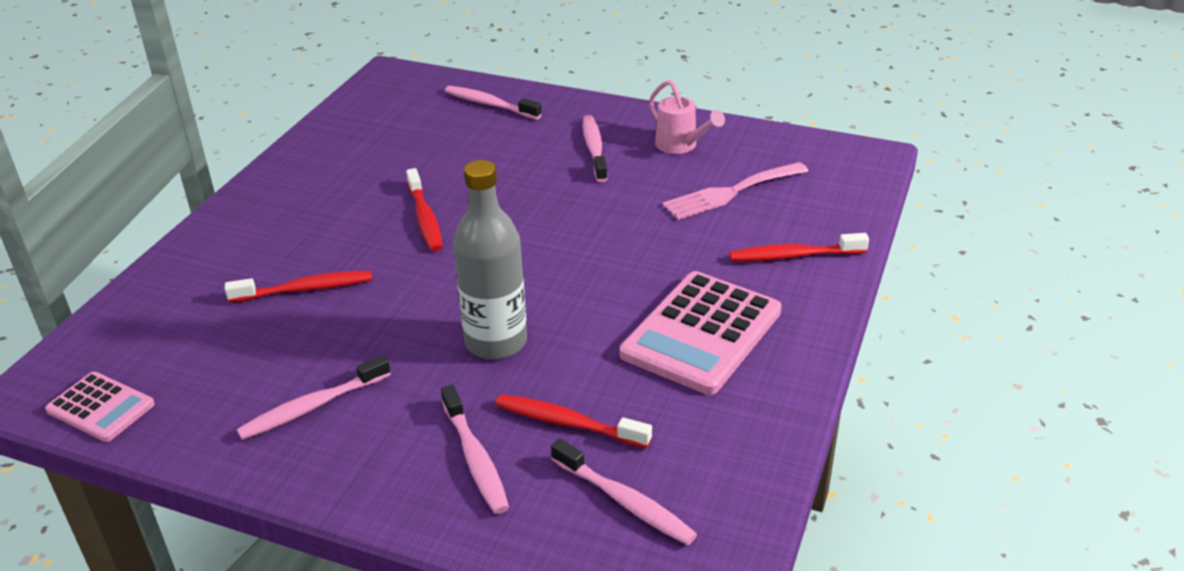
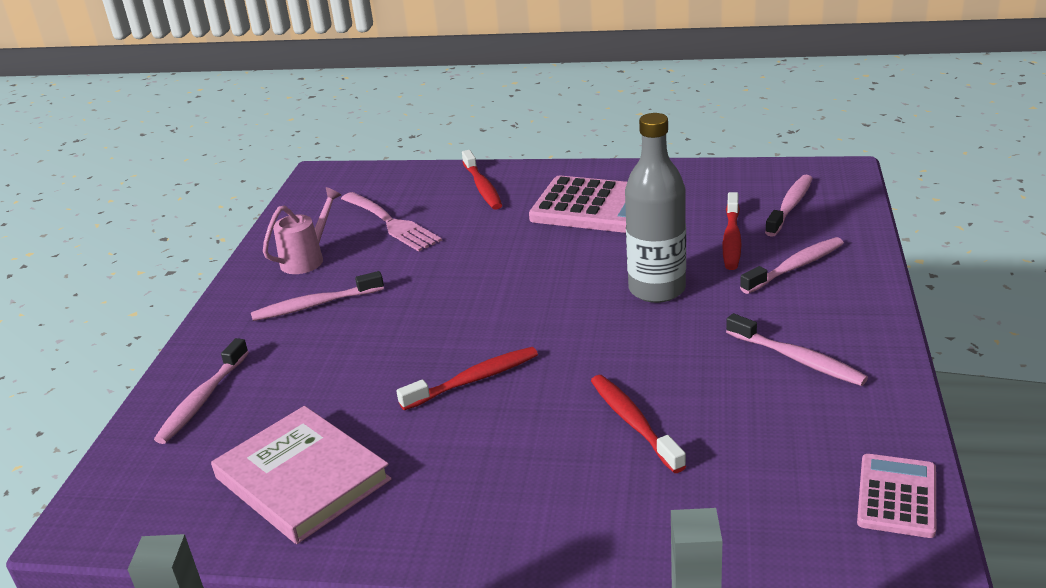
camera: 100 degrees left, 5 degrees down
none -> pink book [211,406,392,544]

